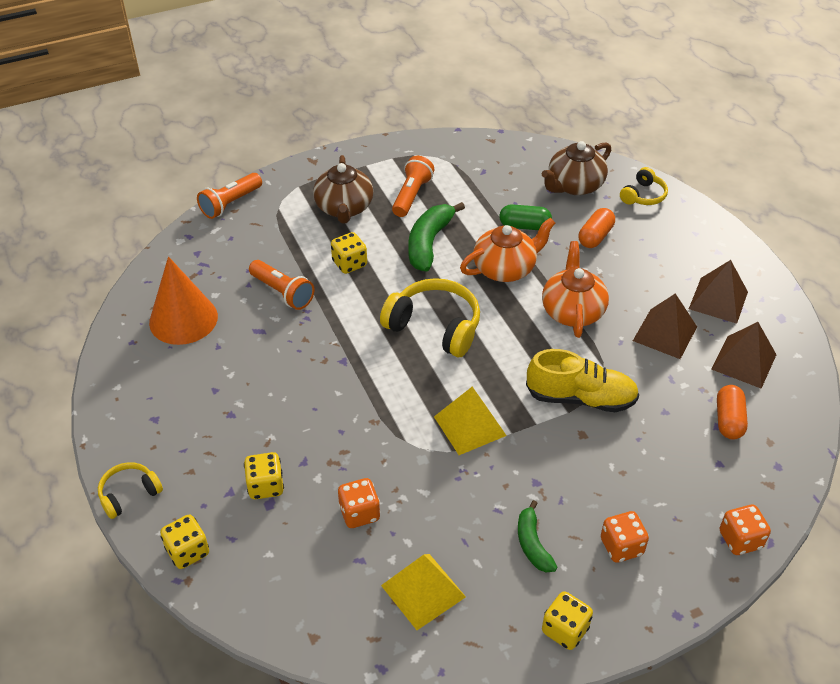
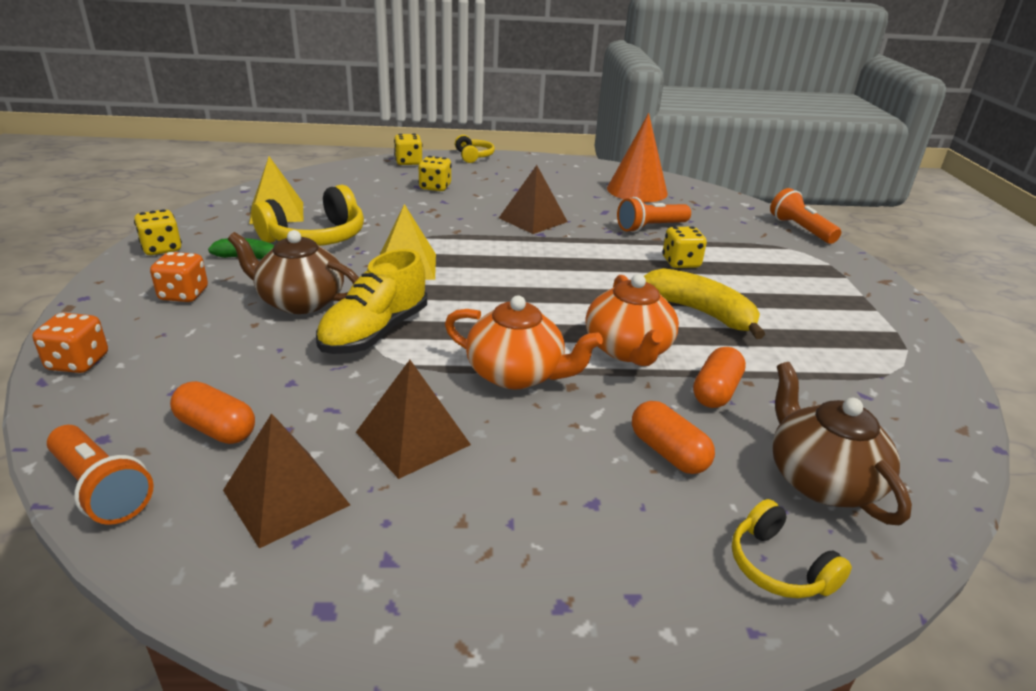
camera: 110 degrees right, 15 degrees down
brown teapot [313,155,373,223] -> brown teapot moved to [228,230,359,314]
orange dice [338,478,380,528] -> none
yellow headphones [380,278,480,357] -> yellow headphones moved to [251,185,364,246]
orange flashlight [392,156,434,217] -> orange flashlight moved to [47,425,154,525]
green banana [408,202,465,272] -> yellow banana [644,268,765,339]
green capsule [499,204,552,230] -> orange capsule [693,347,746,408]
brown pyramid [689,260,748,324] -> brown pyramid moved to [499,165,568,234]

